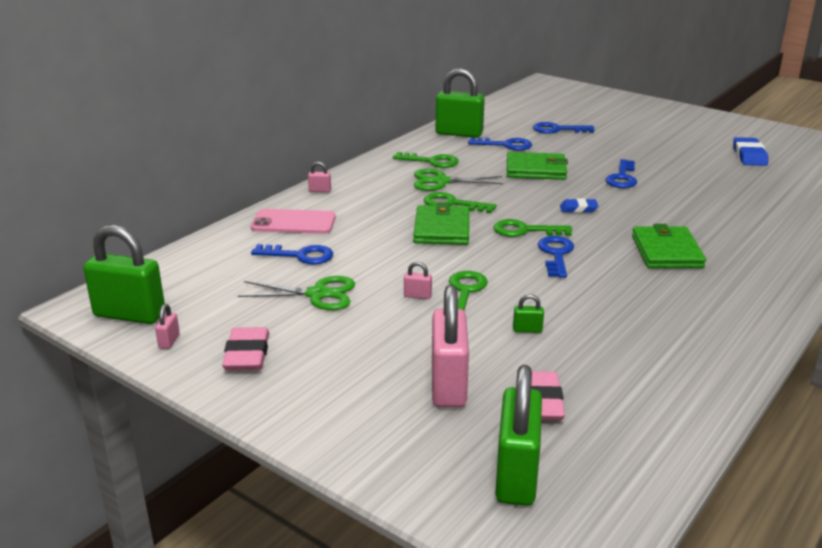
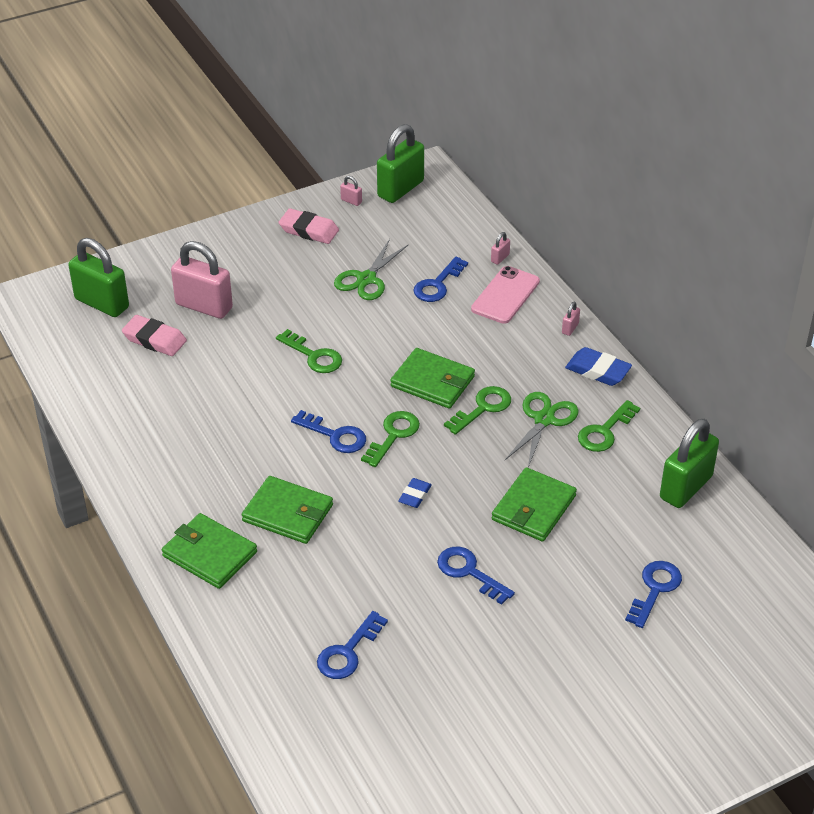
camera: 115 degrees right, 15 degrees up
pink padlock [404,262,432,299] -> pink padlock moved to [491,232,510,265]
blue key [468,137,532,150] -> blue key moved to [317,611,388,679]
green padlock [513,294,544,333] -> none
blue eraser [733,137,768,166] -> blue eraser moved to [565,347,632,386]
none -> green wallet [162,513,257,589]

